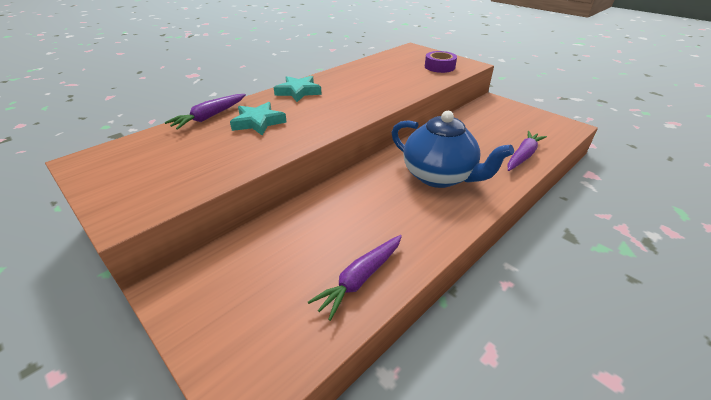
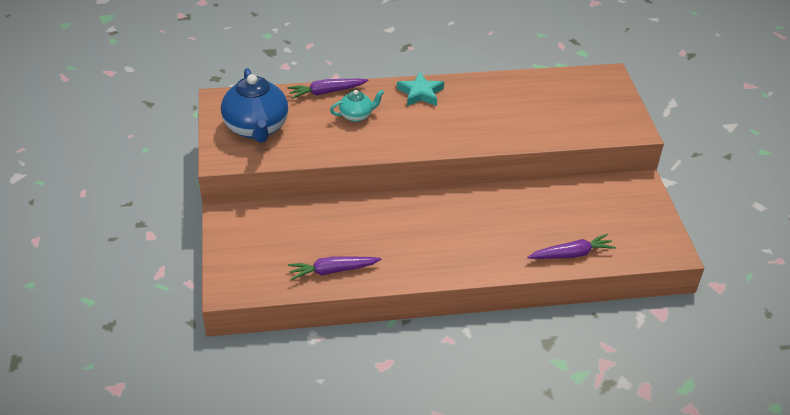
camera: 35 degrees right, 5 degrees up
turquoise star [230,102,287,136] -> turquoise teapot [330,90,384,122]
blue teapot [391,111,514,188] -> blue teapot moved to [221,68,288,143]
purple tape [425,51,457,73] -> none

